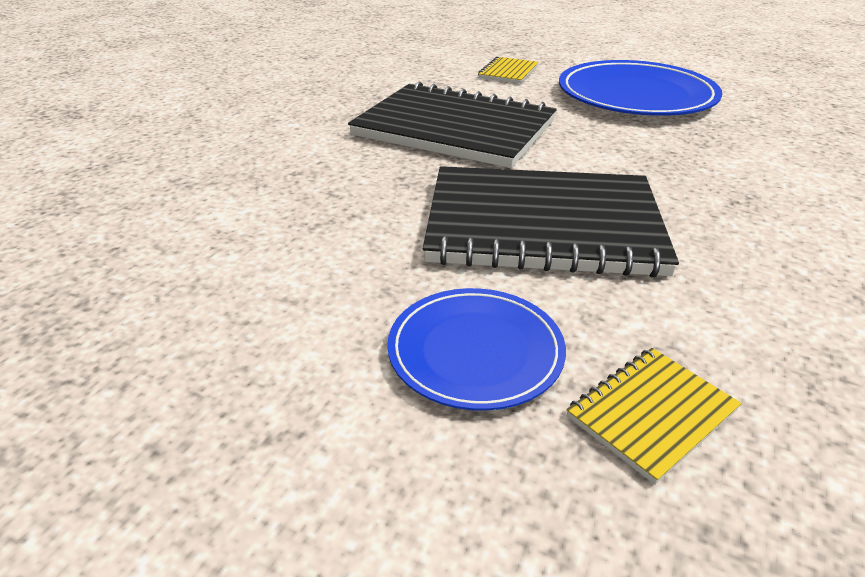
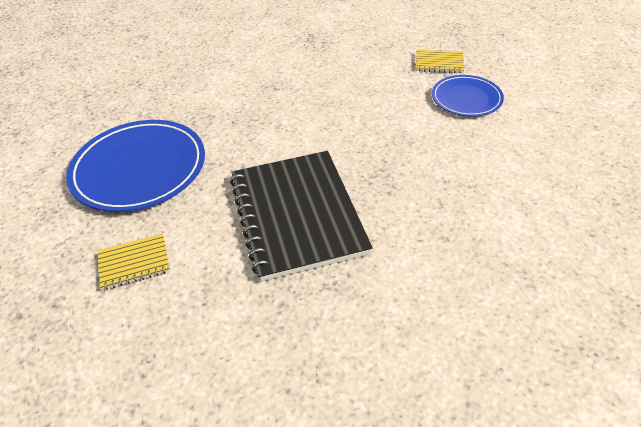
camera: 130 degrees left, 10 degrees up
black notebook [423,166,679,277] -> none

